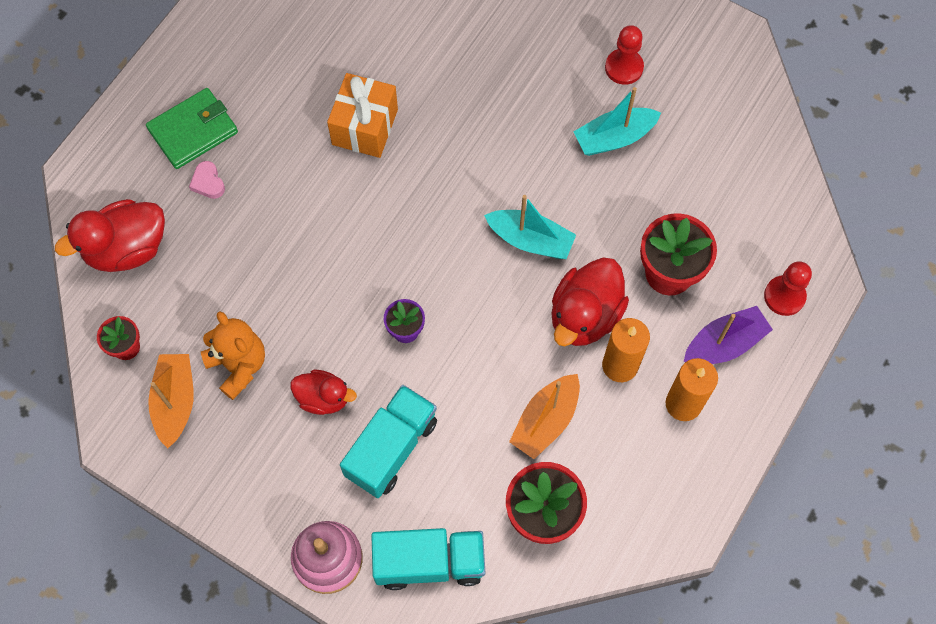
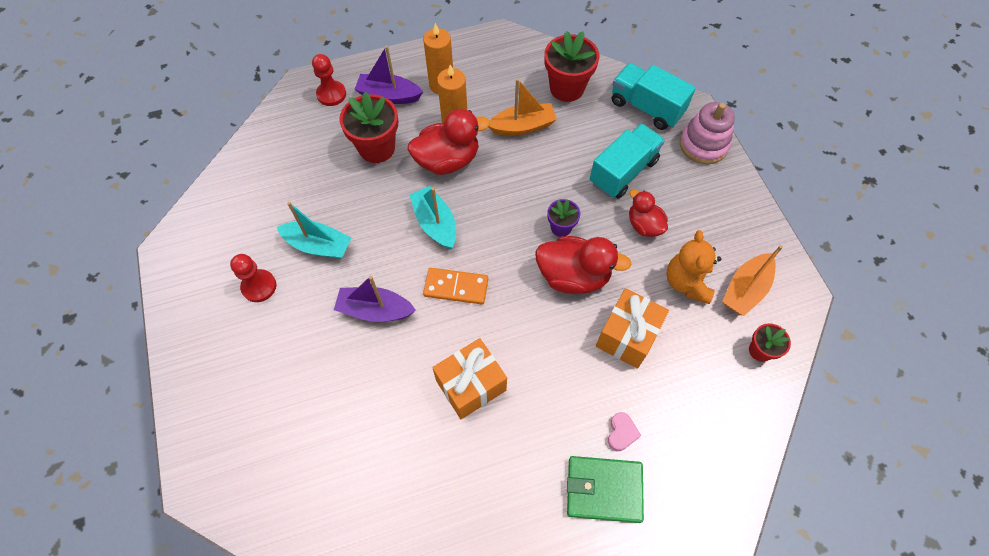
camera: 140 degrees left, 5 degrees down
red duck [55,199,165,272] -> red duck moved to [535,236,632,294]
turquoise truck [340,385,437,498] -> turquoise truck turned 150 degrees clockwise [590,123,665,199]
none -> purple boat [334,276,416,322]
none -> orange domino [423,268,488,304]
none -> orange gift [596,288,669,369]

